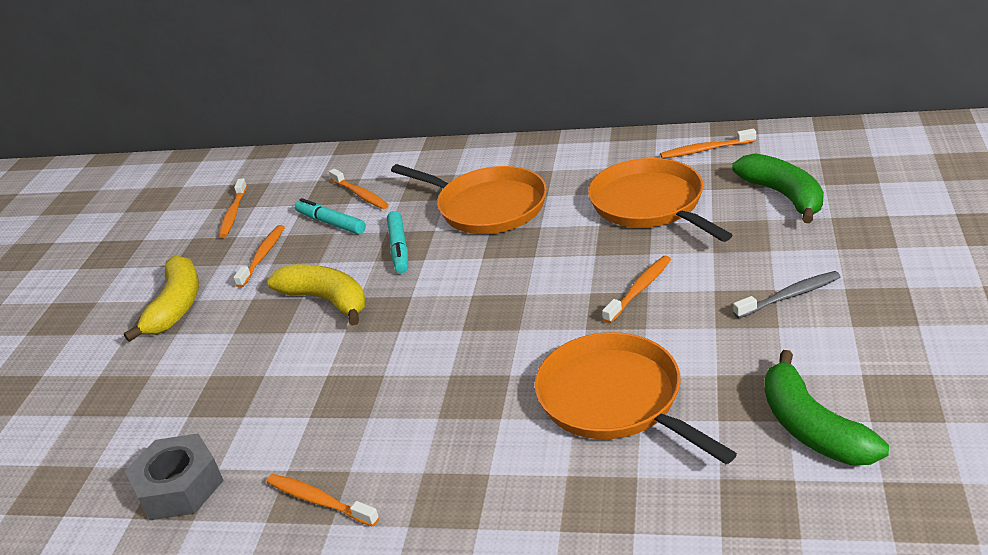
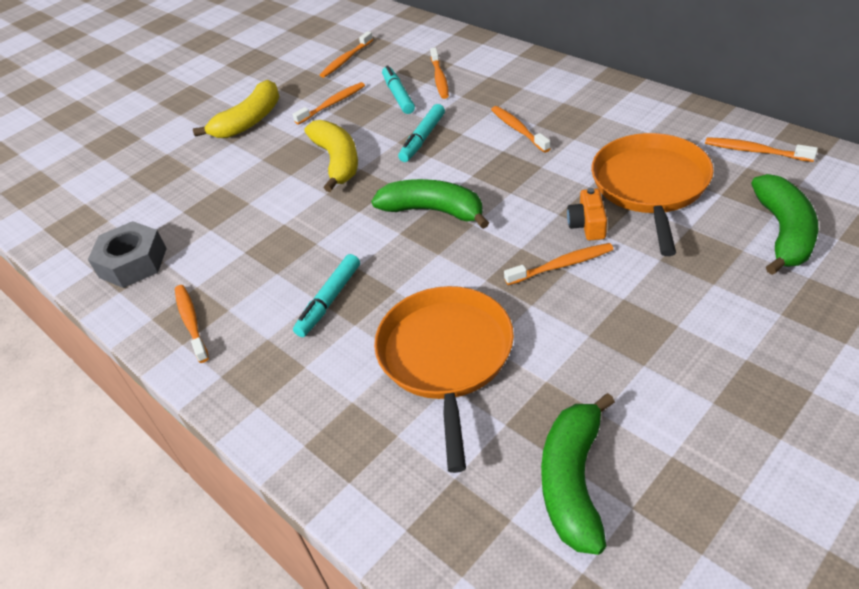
camera: 35 degrees right, 10 degrees up
orange pan [391,164,547,234] -> orange toothbrush [491,106,551,153]
grey toothbrush [733,271,840,319] -> none
none -> turquoise marker [293,254,360,337]
none -> green banana [371,179,489,229]
none -> orange camera [567,188,607,240]

